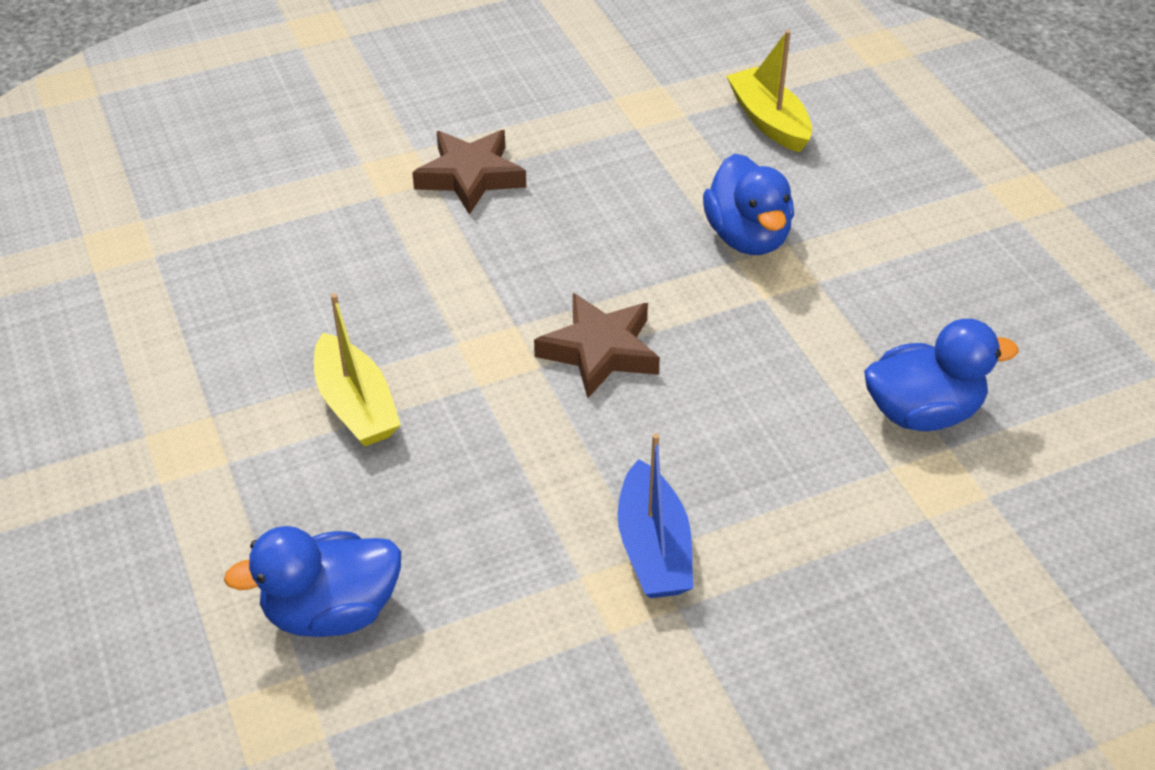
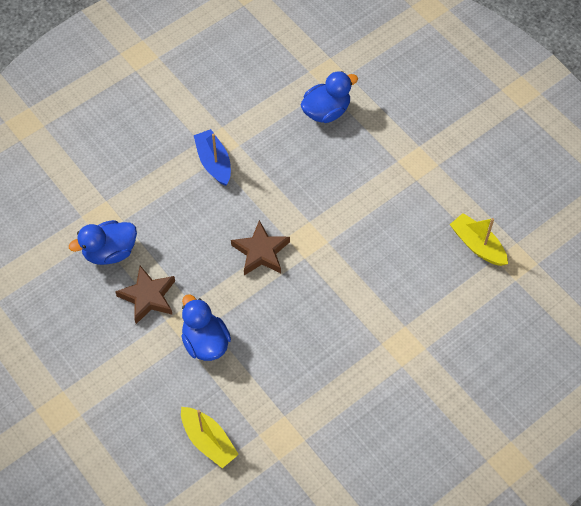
camera: 165 degrees right, 15 degrees up
yellow boat [314,293,401,447] -> yellow boat moved to [450,213,508,266]
brown star [412,130,526,215] -> brown star moved to [115,266,175,324]

